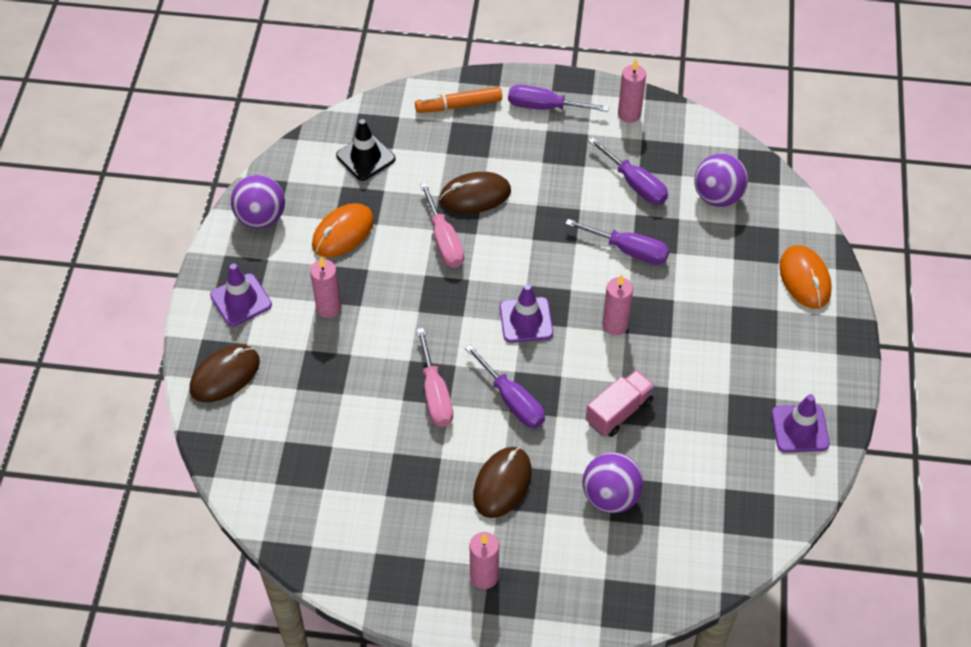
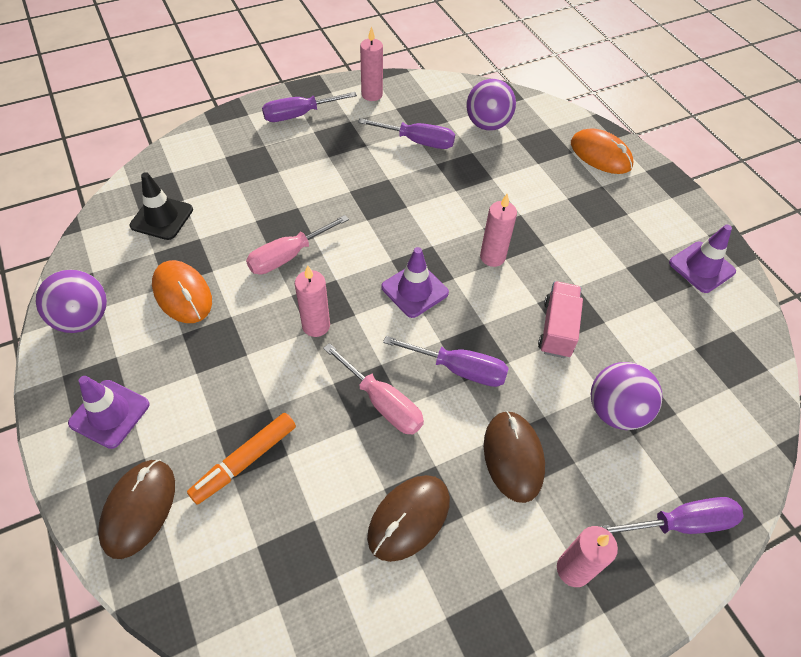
camera: 35 degrees left, 0 degrees up
pink candle [310,257,342,318] -> pink candle moved to [295,265,330,337]
orange mouse [312,203,374,257] -> orange mouse turned 45 degrees counterclockwise [152,260,212,323]
orange marker [415,87,502,113] -> orange marker moved to [187,413,296,505]
pink screwdriver [420,182,464,268] -> pink screwdriver turned 105 degrees clockwise [246,215,349,274]
brown mouse [439,172,511,213] -> brown mouse moved to [367,475,450,562]
purple screwdriver [565,219,669,265] -> purple screwdriver moved to [600,497,744,535]

